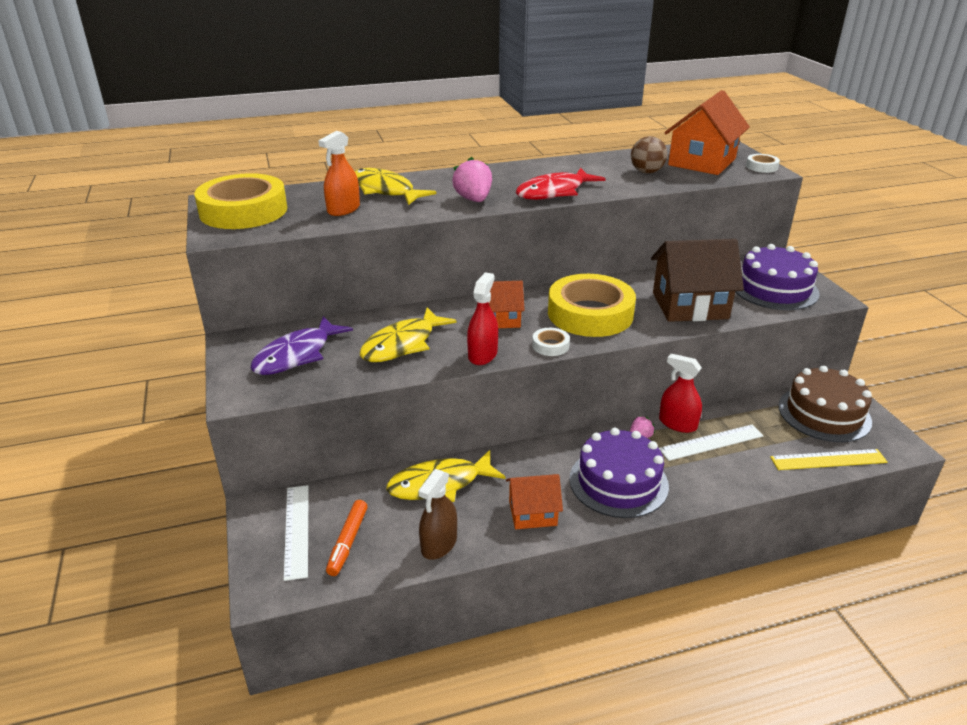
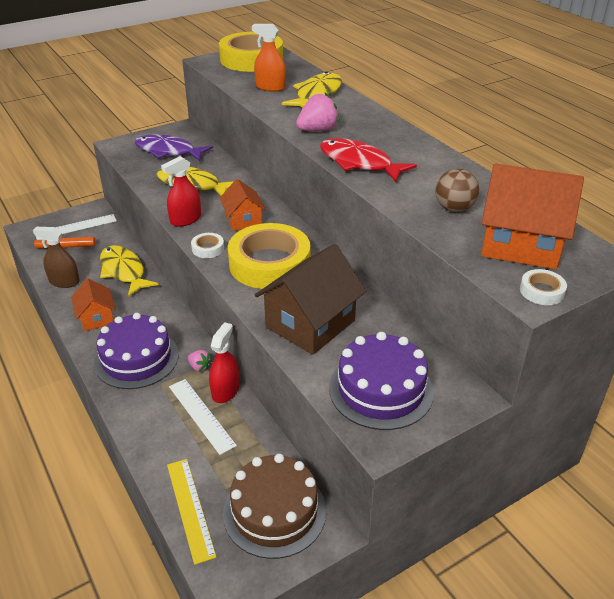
camera: 75 degrees right, 5 degrees up
red spray bottle [467,272,498,365] -> red spray bottle turned 135 degrees clockwise [161,156,201,227]
brown house [651,239,744,322] -> brown house turned 60 degrees clockwise [255,244,366,355]

